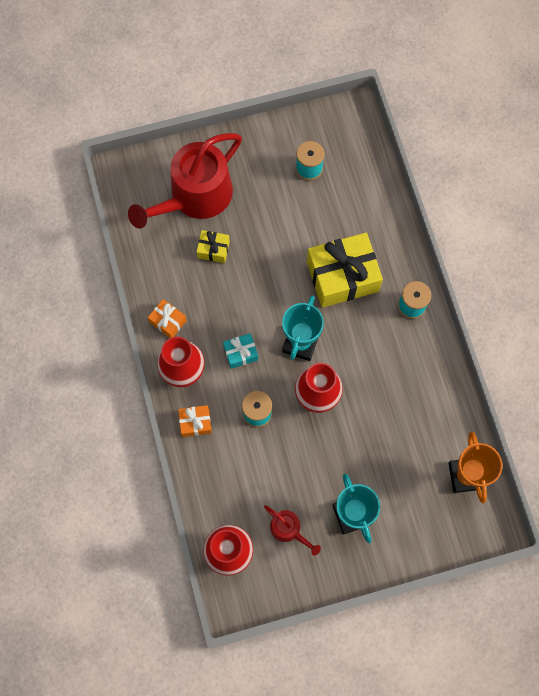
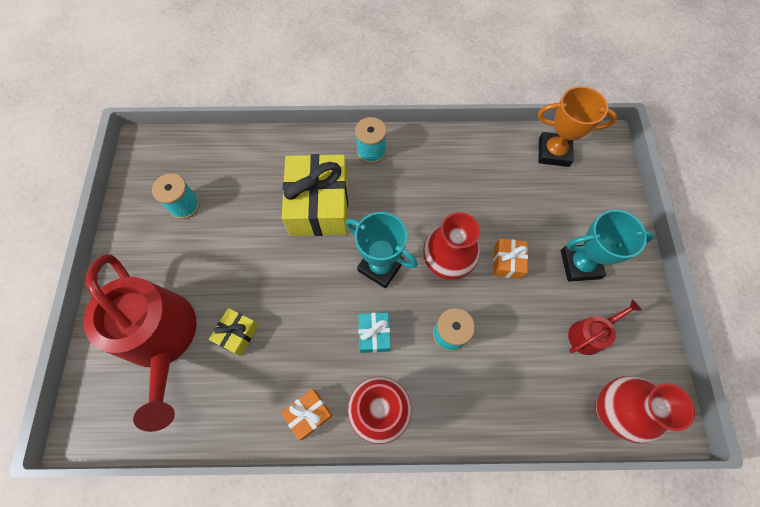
camera: 75 degrees left, 5 degrees down
orange gift [178,405,212,437] -> orange gift moved to [493,238,528,279]

